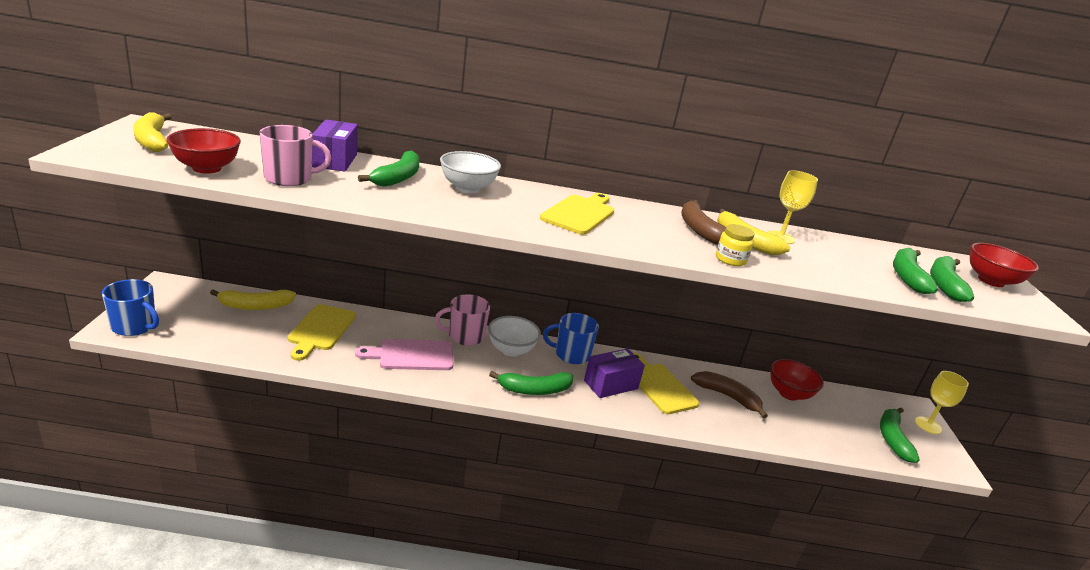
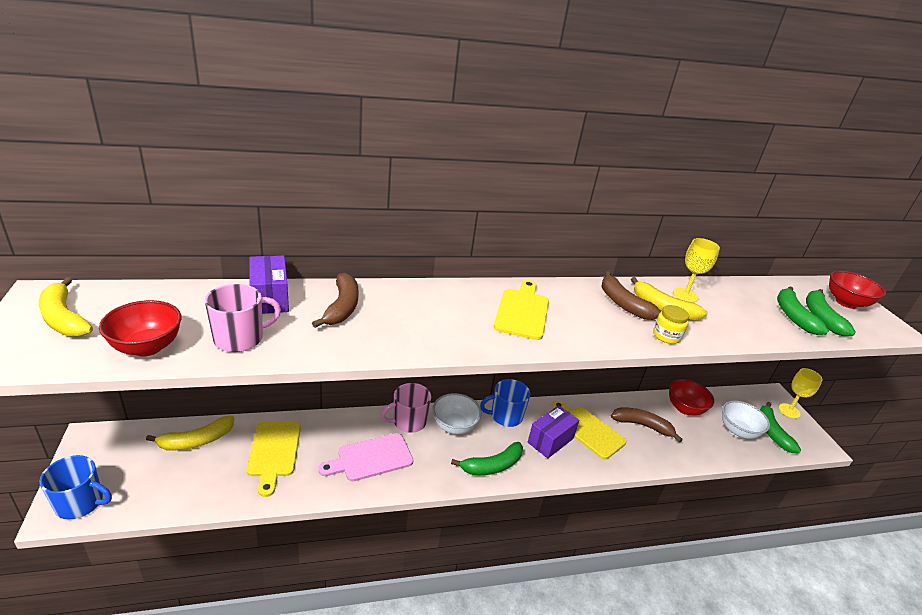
camera: 15 degrees left, 5 degrees up
green banana [358,150,420,187] -> brown banana [312,273,358,328]
white bowl [440,151,501,193] -> white bowl moved to [722,400,770,439]

